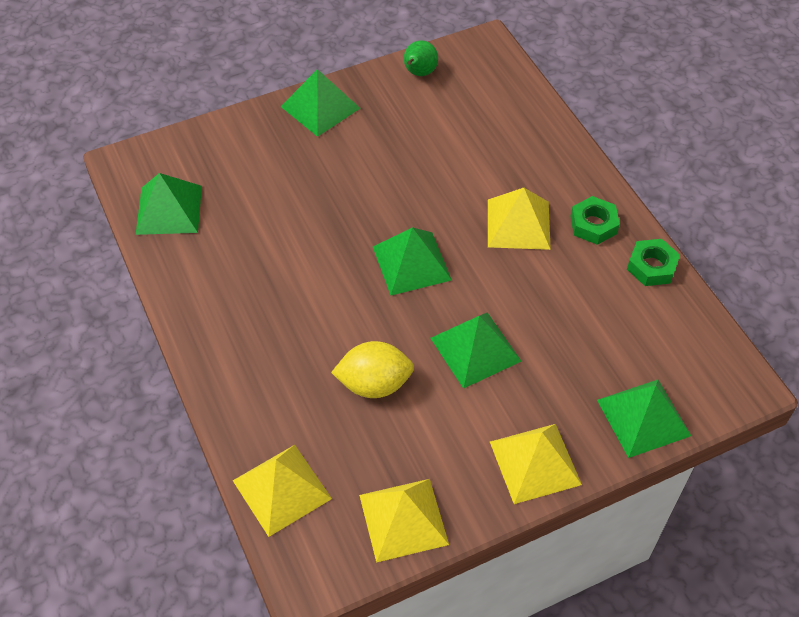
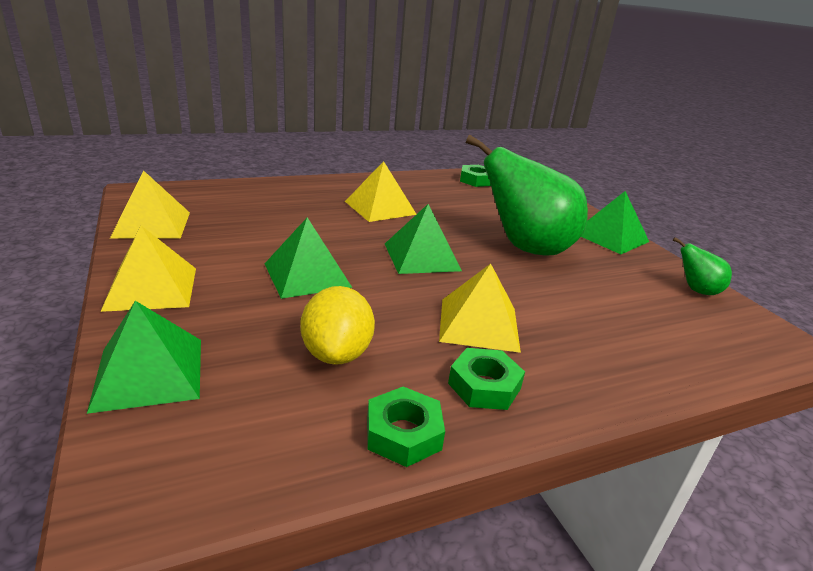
camera: 90 degrees right, 25 degrees down
green pyramid [136,173,202,235] -> green nut [460,165,491,187]
yellow pyramid [233,445,332,537] -> yellow pyramid moved to [345,161,416,222]
yellow lemon [331,341,414,398] -> yellow lemon moved to [300,286,375,365]
none -> green pear [466,135,588,256]

